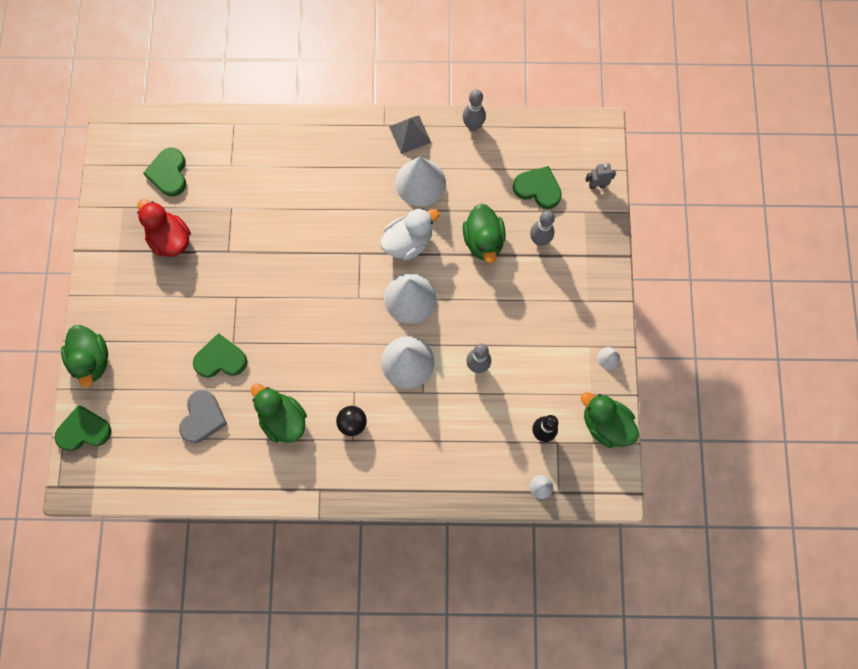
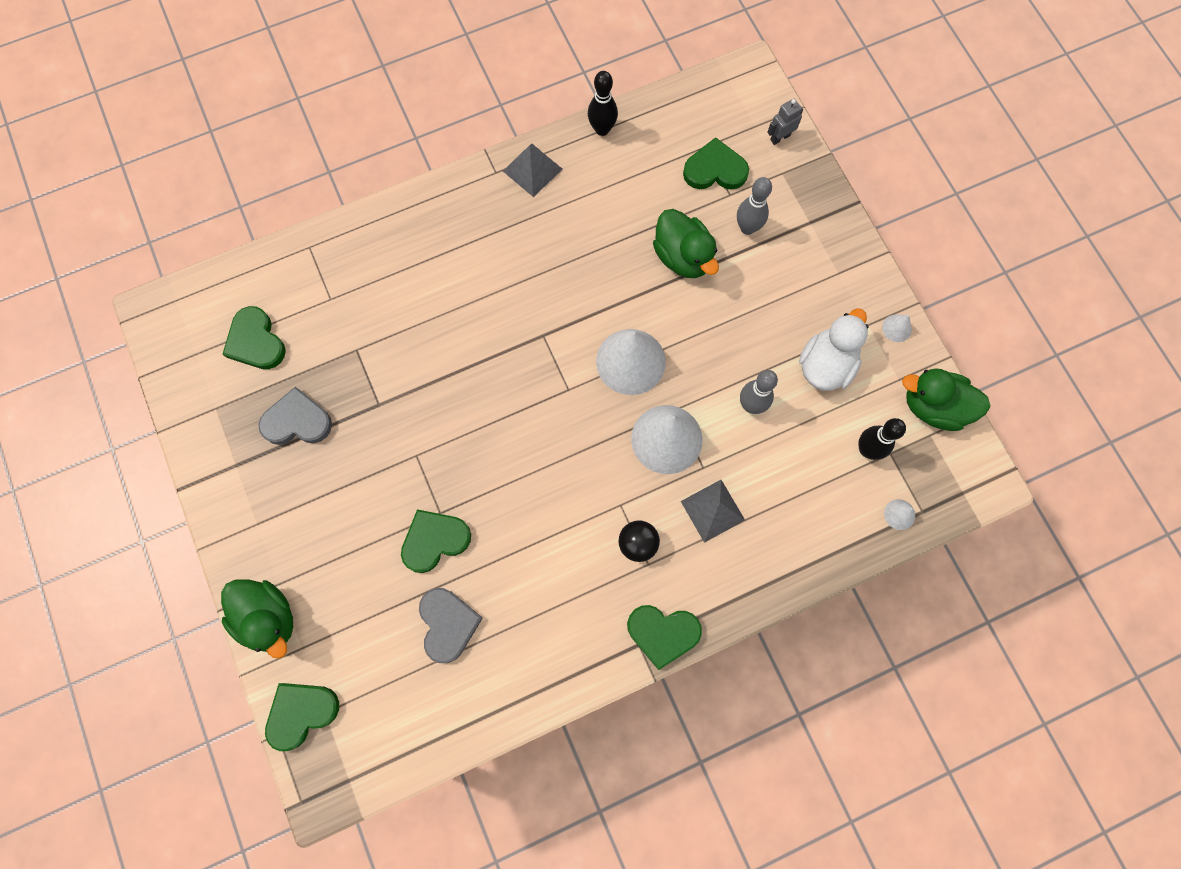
camera: 25 degrees left, 0 degrees up
red duck [137,199,191,257] -> grey heart [258,387,332,445]
green duck [251,383,307,443] -> none
white duck [380,208,440,260] -> white duck moved to [799,308,869,391]
white cone [395,156,446,206] -> none
grey bowling pin [463,89,486,131] -> black bowling pin [588,71,618,136]
none -> green heart [627,605,702,670]
none -> grey pyramid [681,480,745,543]

